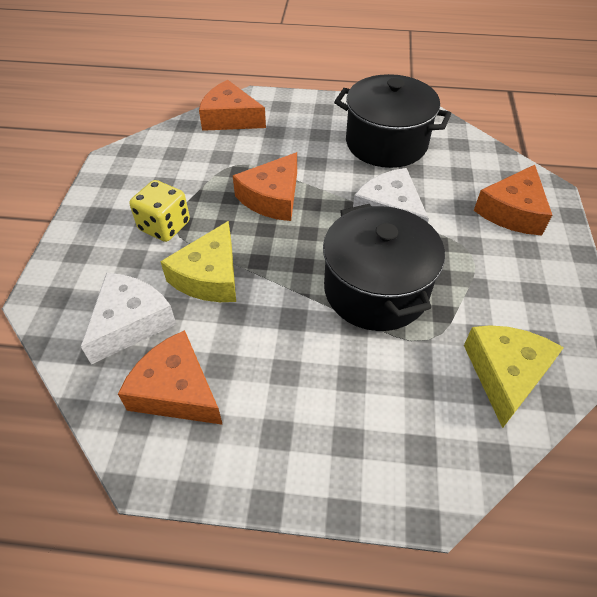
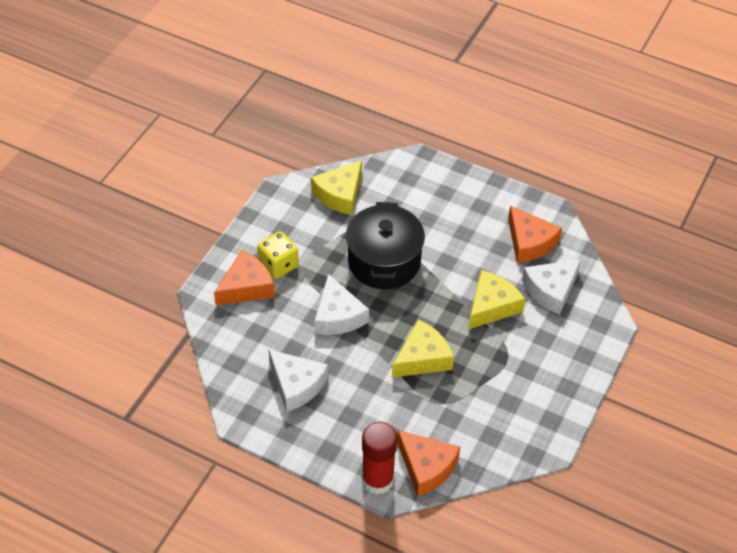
camera: 160 degrees left, 0 degrees up
yellow dice [129,180,190,242] -> yellow dice moved to [258,231,299,279]
orange cheese [233,152,297,221] -> yellow cheese [392,319,454,377]
black pot [334,74,451,168] -> white cheese [268,349,328,412]
none -> red glue stick [362,422,397,494]

